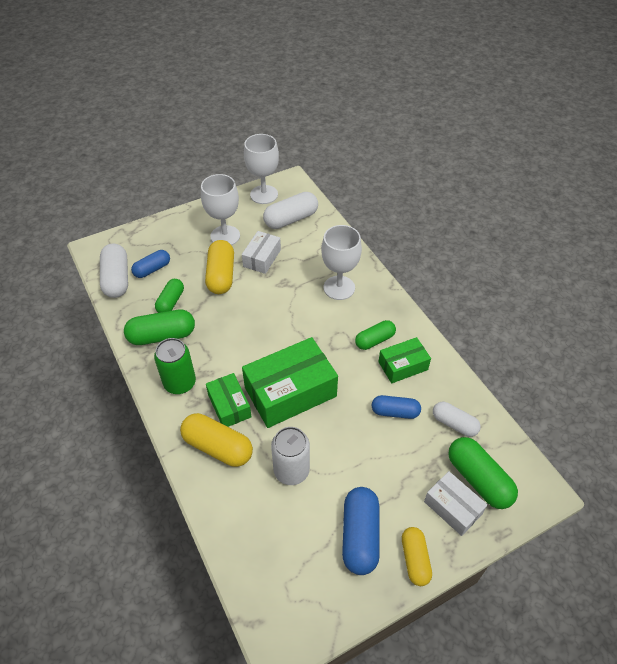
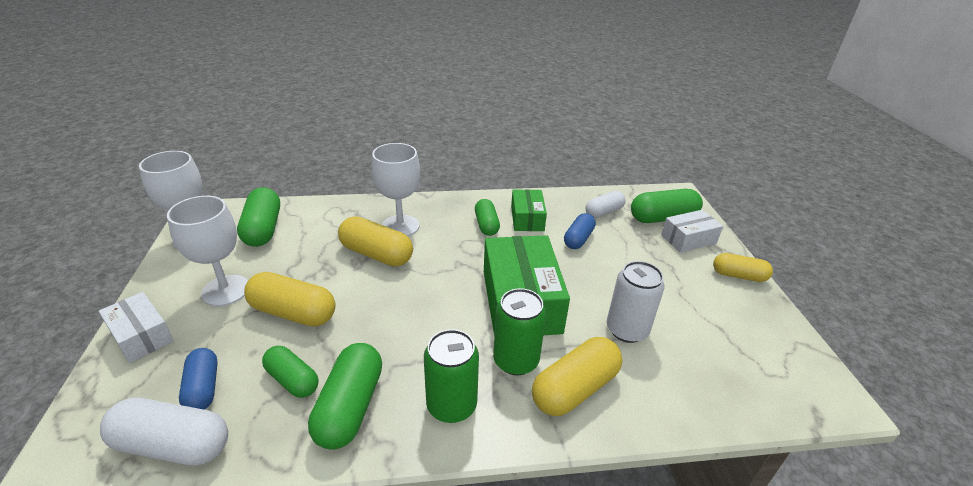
camera: 70 degrees left, 15 degrees down
green box [206,373,251,427] -> green can [493,288,546,375]
white box [242,231,281,274] -> white box moved to [99,292,174,363]
white capsule [263,192,318,229] -> green capsule [237,187,280,247]
blue capsule [342,487,379,575] -> none
none -> yellow capsule [338,216,413,267]

